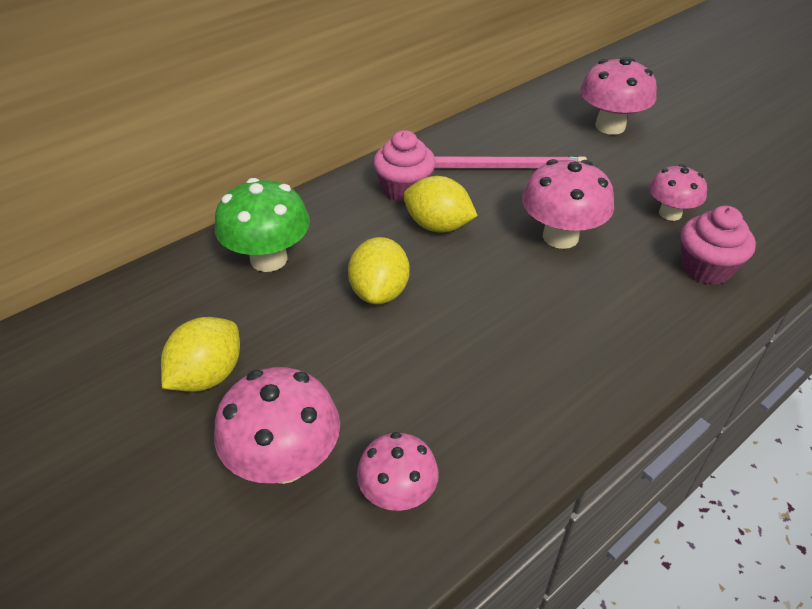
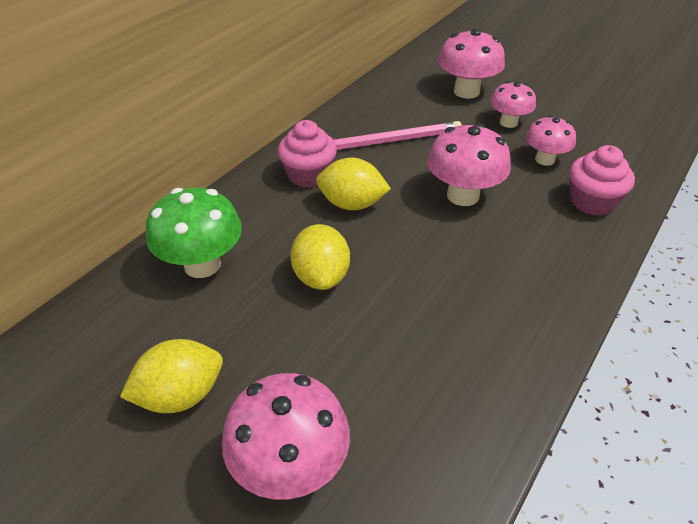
camera: 15 degrees left, 0 degrees up
yellow lemon [161,317,240,392] -> yellow lemon turned 45 degrees clockwise [120,339,223,413]
pink mushroom [357,432,439,511] -> pink mushroom moved to [490,81,536,128]

